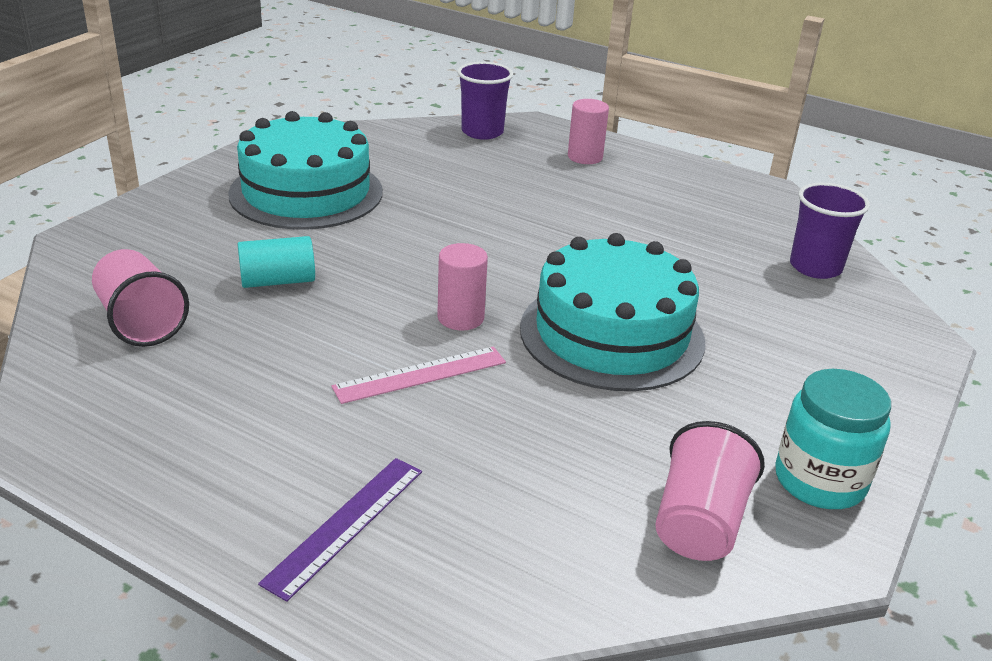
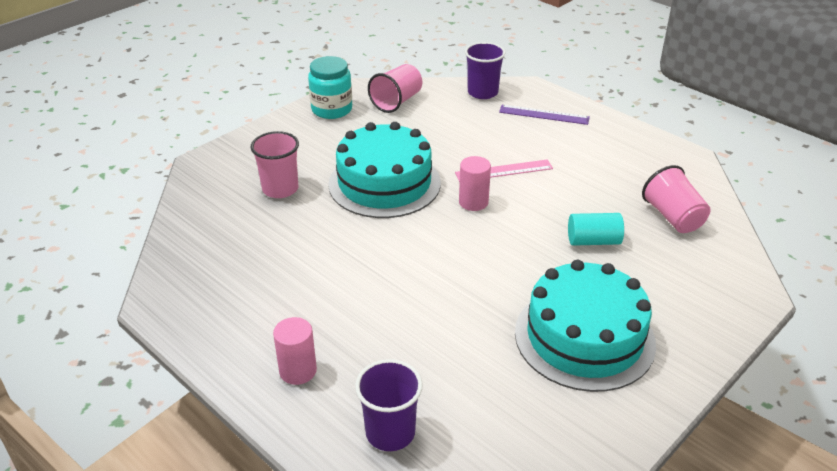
camera: 165 degrees left, 5 degrees up
purple ruler [258,458,422,602] -> purple ruler turned 60 degrees clockwise [499,105,590,125]
purple cup [790,182,870,279] -> purple cup moved to [465,42,506,99]
none -> pink cup [251,131,299,198]

